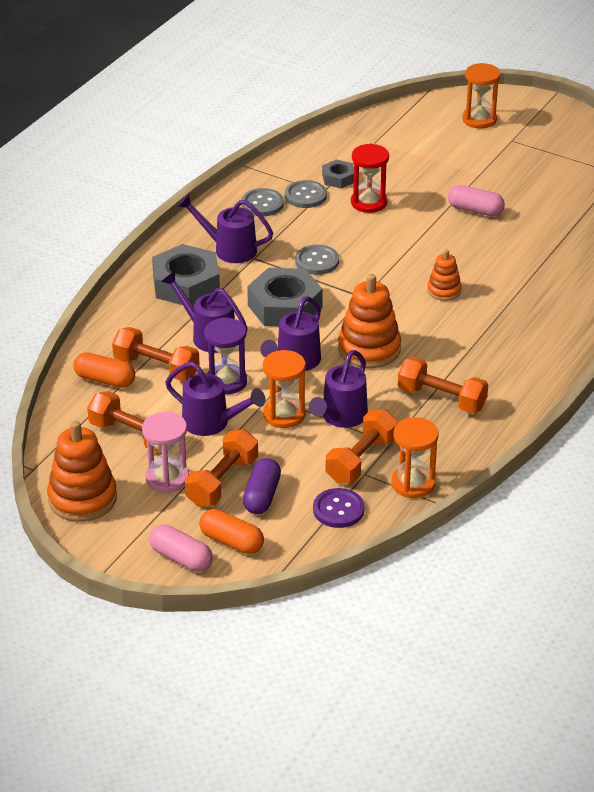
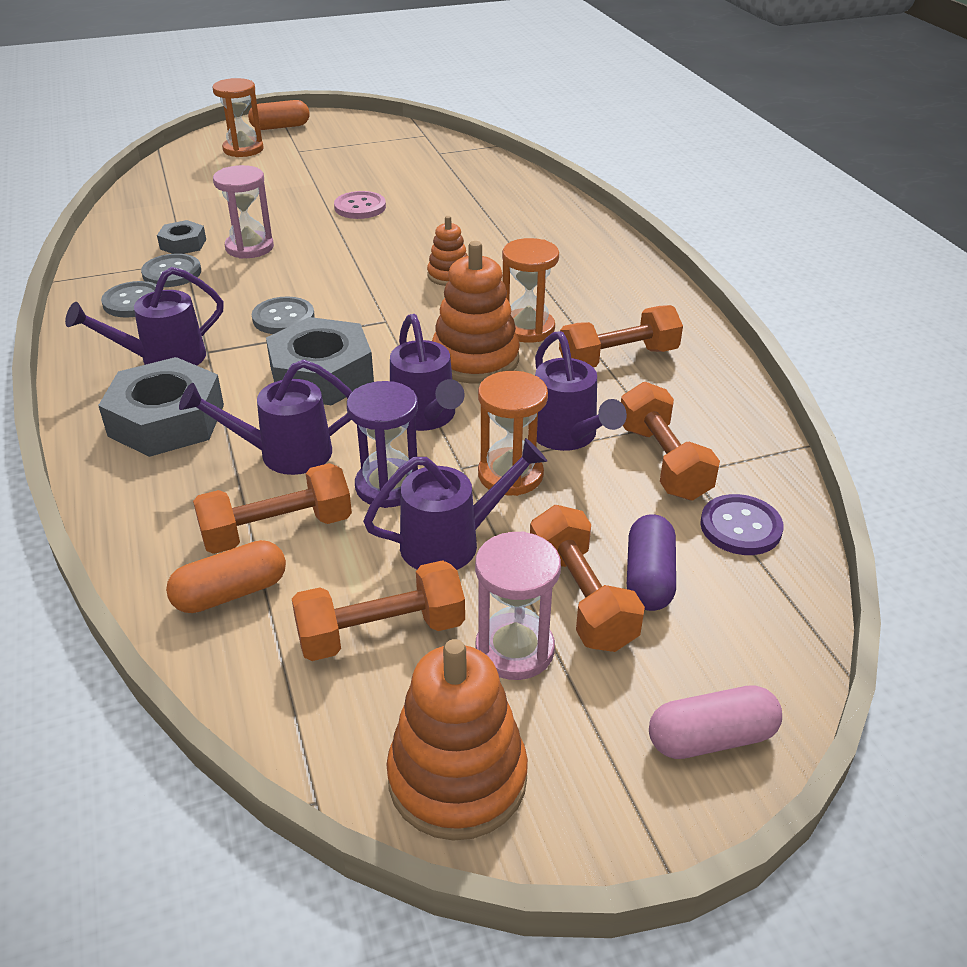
camera: 50 degrees left, 0 degrees up
orange capsule [199,509,264,554] -> orange capsule moved to [248,100,310,130]
purple capsule [243,458,281,514] -> purple capsule turned 45 degrees clockwise [627,514,676,611]
red hourglass [351,144,389,213] -> pink hourglass [213,165,274,259]
orange hourglass [392,417,438,498] -> orange hourglass moved to [502,238,559,343]
pink capsule [448,185,505,216] -> pink button [334,191,386,219]

